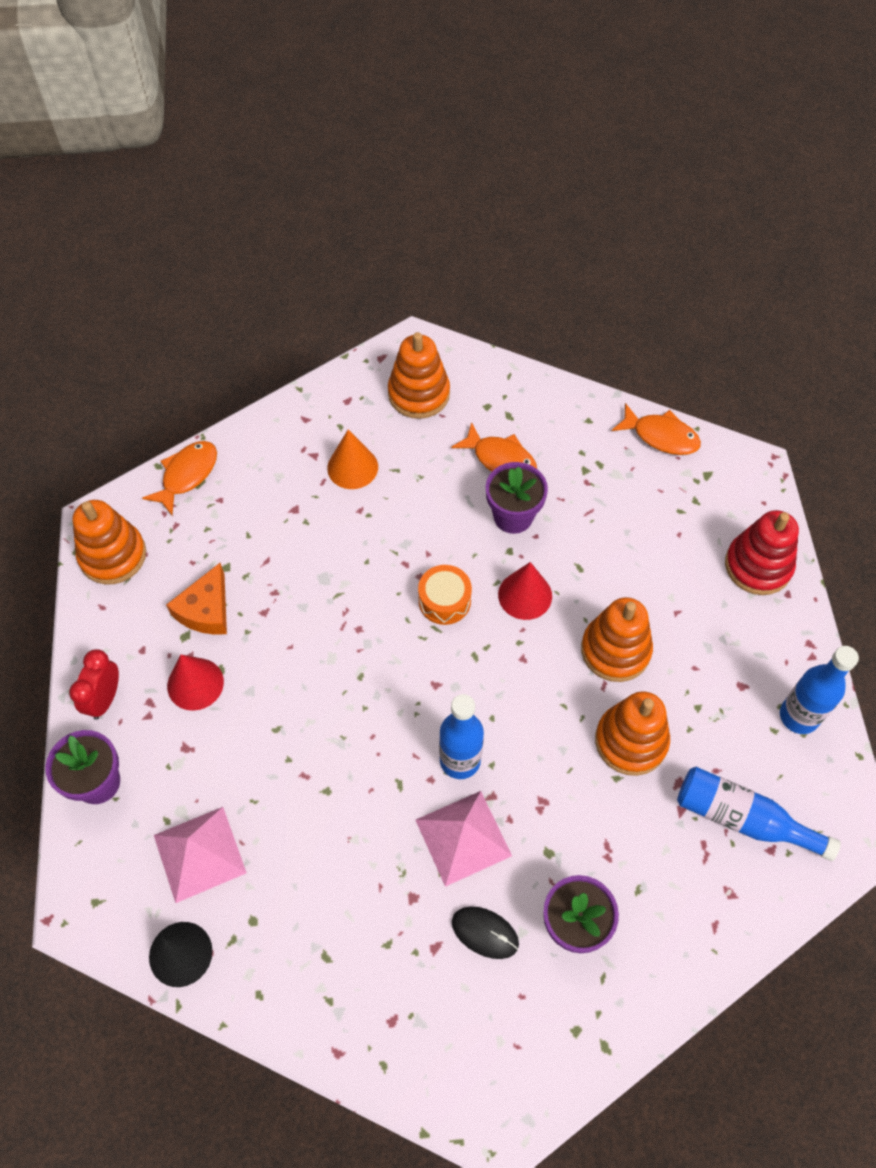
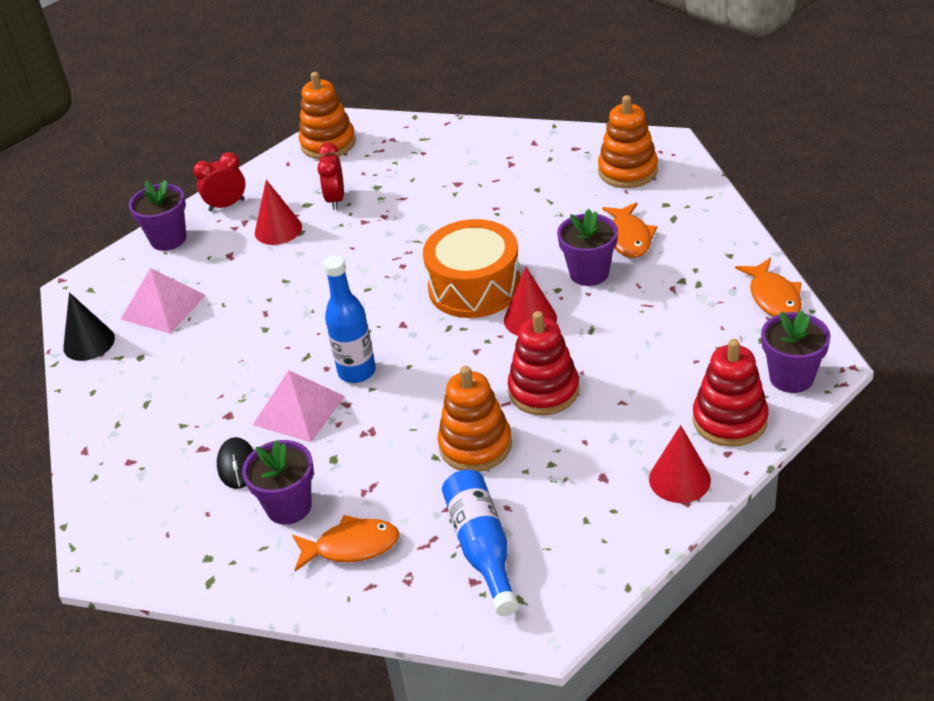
camera: 55 degrees right, 20 degrees down
orange fish [142,441,217,515] -> orange fish moved to [292,515,399,571]
orange cheese [166,563,227,635] -> red clock [317,143,344,210]
orange cone [327,429,378,489] -> none
orange drum [418,565,472,625] -> orange drum [423,219,521,318], size x1.87
orange stacking toy [581,597,653,682] -> red stacking toy [508,311,579,415]
blue bottle [780,646,859,734] -> none
none -> red cone [649,425,711,503]
none -> purple flower pot [761,311,831,393]

